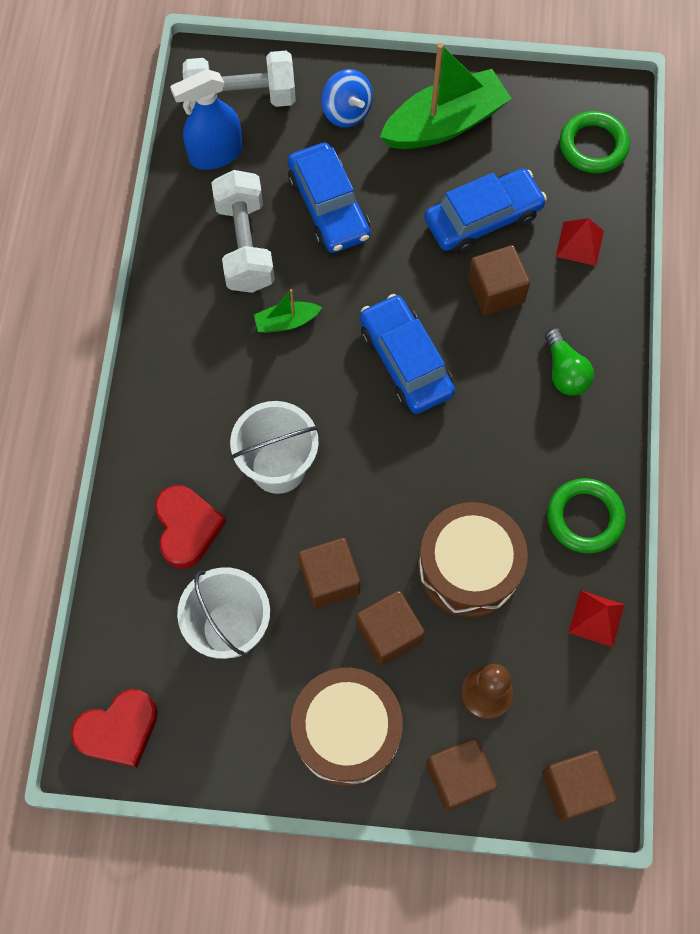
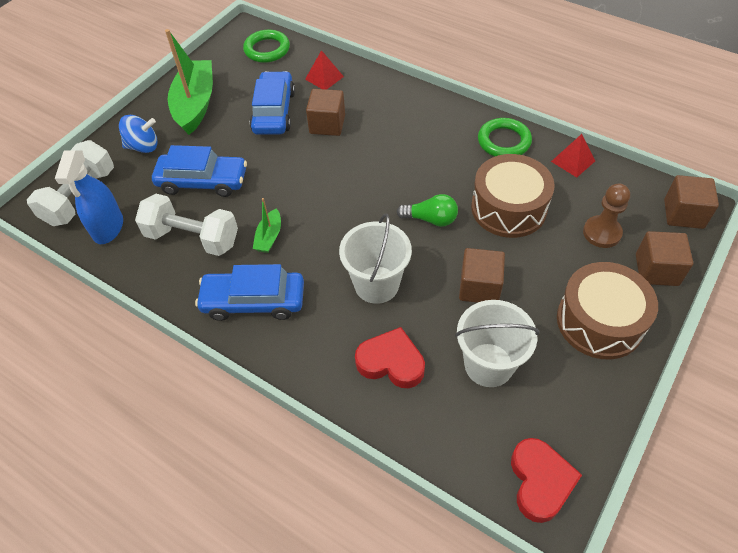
camera: 60 degrees left, 15 degrees down
brown cube [356,591,425,666] -> none
blue car [360,294,455,414] -> blue car moved to [195,264,304,321]
green light bulb [545,328,594,396] -> green light bulb moved to [397,194,458,227]

